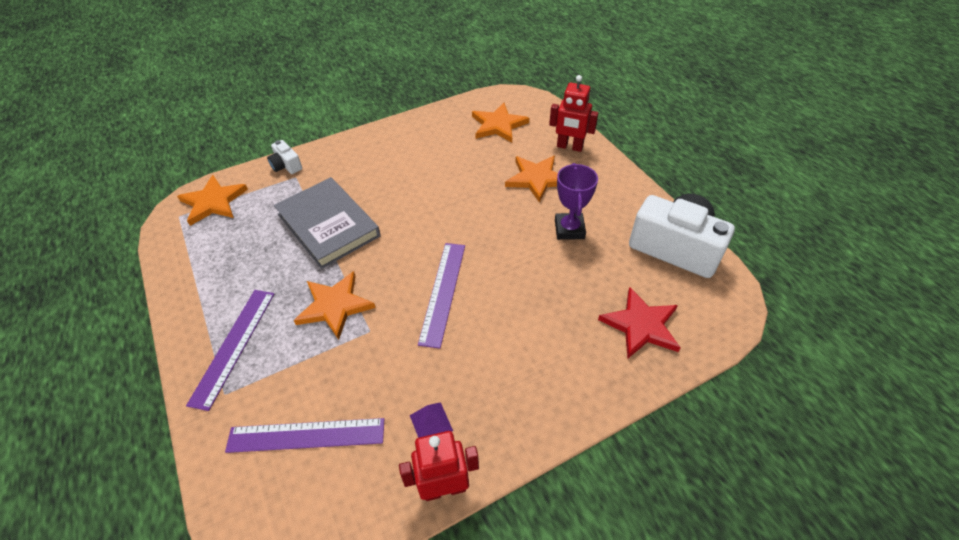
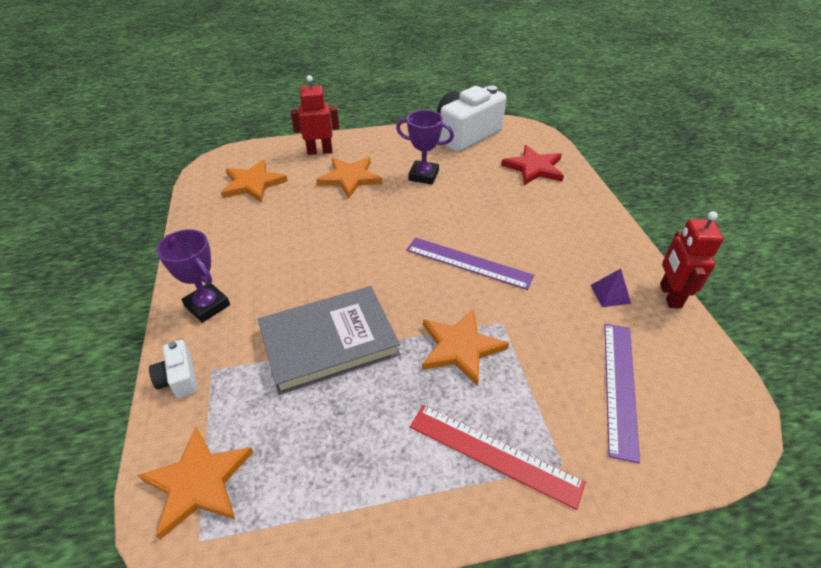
camera: 75 degrees left, 5 degrees down
purple ruler [186,290,274,411] -> red ruler [410,405,586,510]
white camera [267,140,302,174] -> white camera turned 90 degrees clockwise [149,340,197,398]
red robot [549,75,598,152] -> red robot turned 135 degrees counterclockwise [291,75,339,155]
none -> purple trophy [157,229,230,323]

